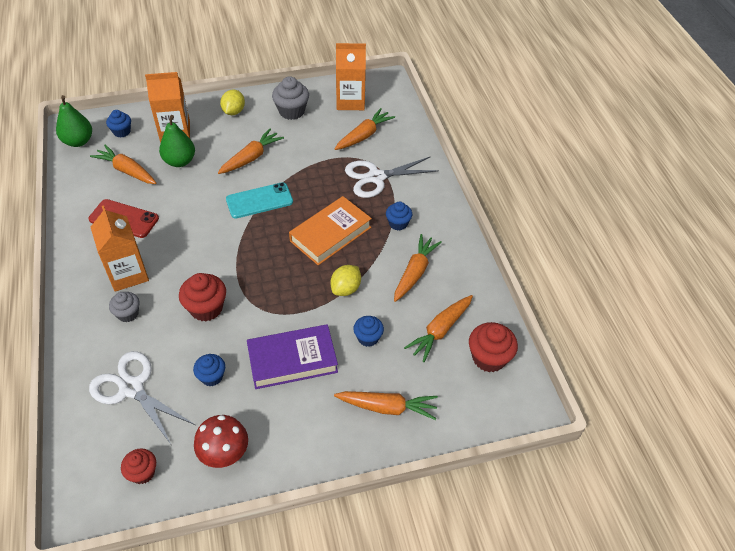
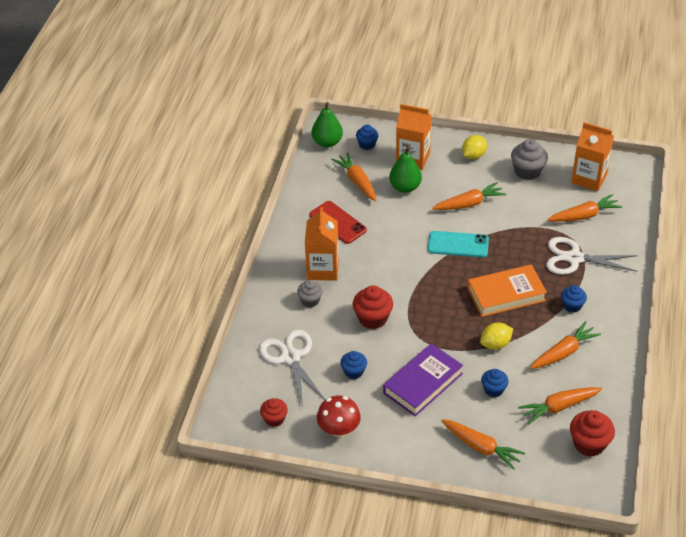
camera: 30 degrees right, 5 degrees down
purple book [247,324,338,389] -> purple book turned 60 degrees counterclockwise [383,343,463,416]

